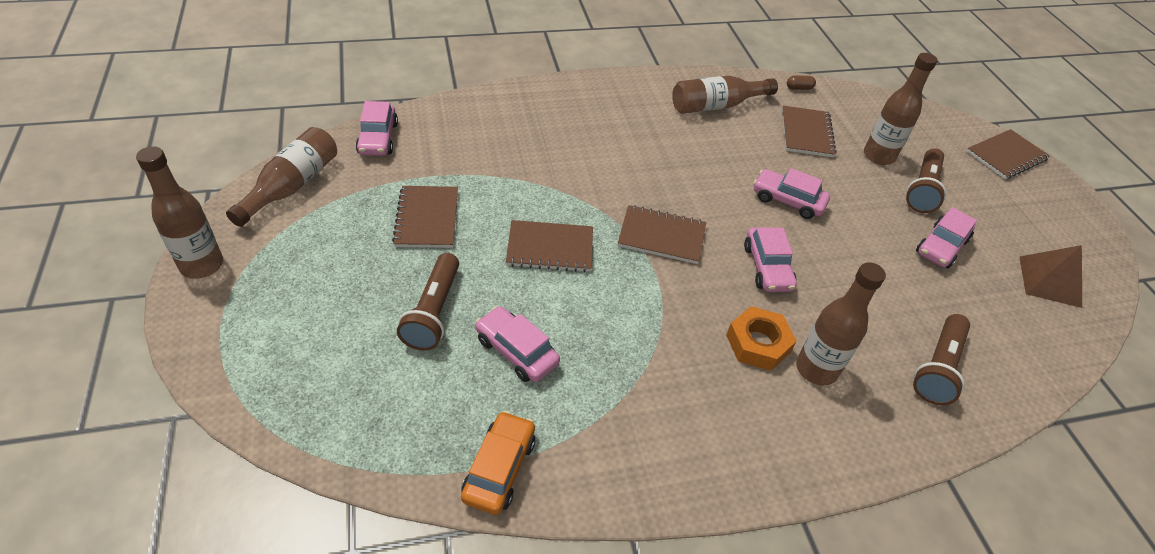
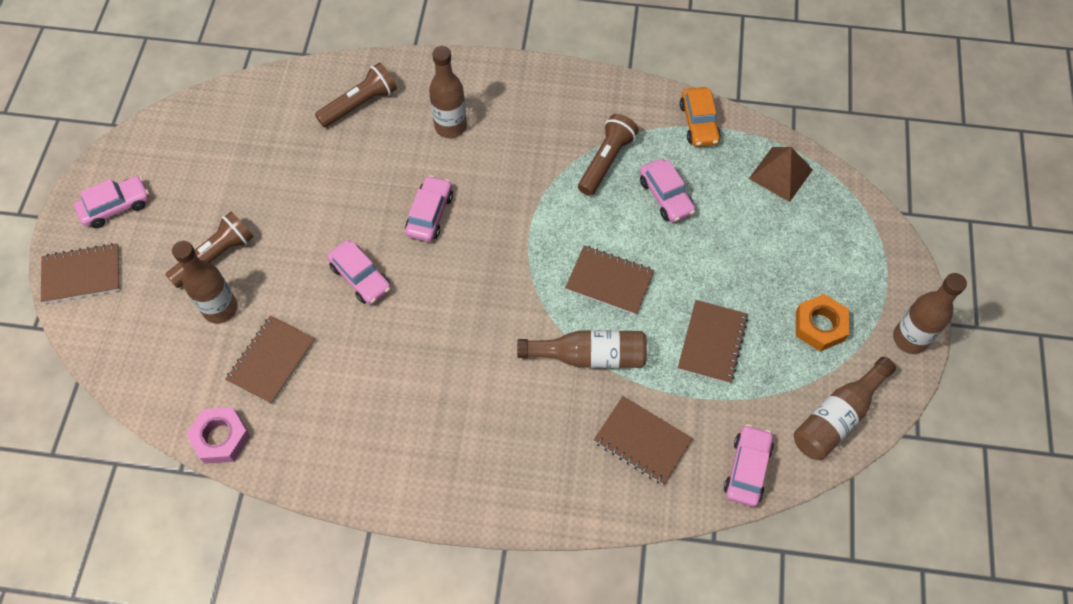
camera: 155 degrees left, 15 degrees up
brown flashlight [397,253,459,351] -> brown flashlight moved to [578,114,639,196]
orange car [461,411,535,515] -> orange car turned 45 degrees counterclockwise [680,87,721,147]
brown notebook [618,205,706,264] -> brown notebook moved to [594,396,693,485]
brown bottle [672,76,778,114] -> brown bottle moved to [517,330,647,368]
orange nut [726,306,797,371] -> orange nut moved to [796,294,849,351]
brown capsule [787,75,816,90] -> pink nut [186,407,251,464]
pink car [916,207,977,268] -> pink car moved to [74,176,149,228]
brown pyramid [1019,245,1082,308] -> brown pyramid moved to [749,147,813,202]

